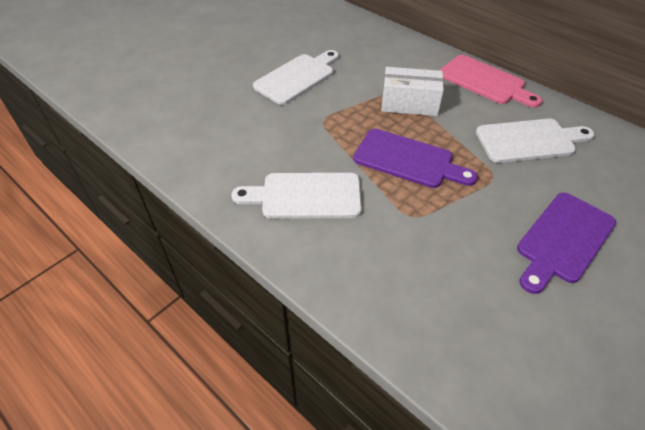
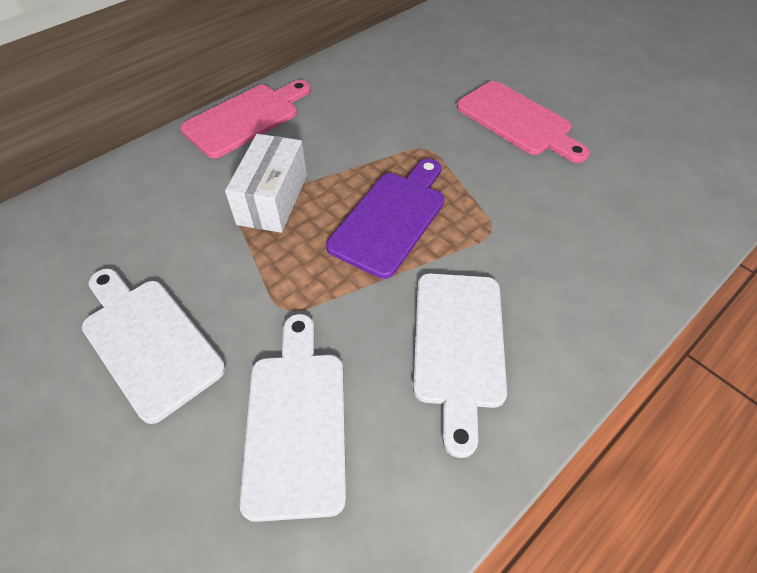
camera: 85 degrees left, 5 degrees up
white cutting board [476,119,594,163] -> white cutting board moved to [240,314,346,522]
purple cutting board [517,192,616,294] -> pink cutting board [457,81,589,163]

